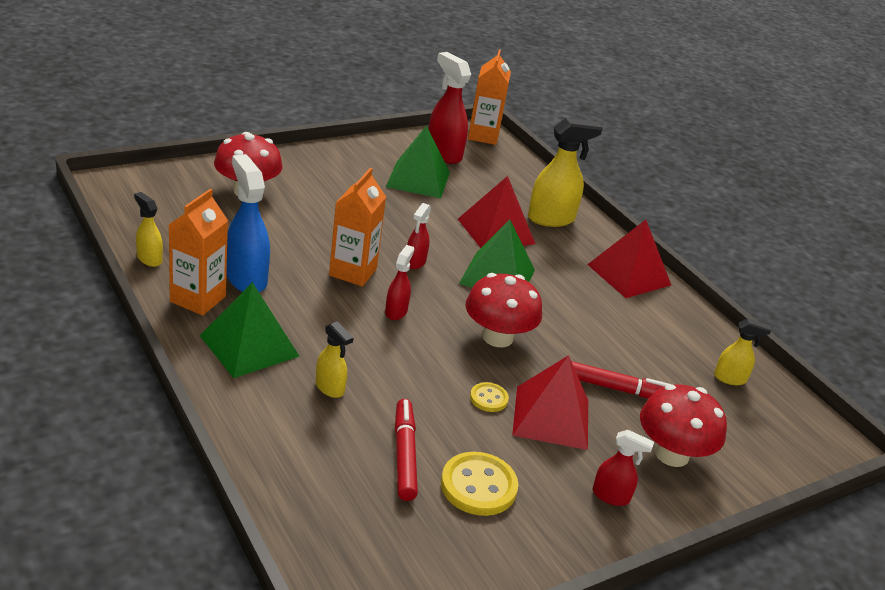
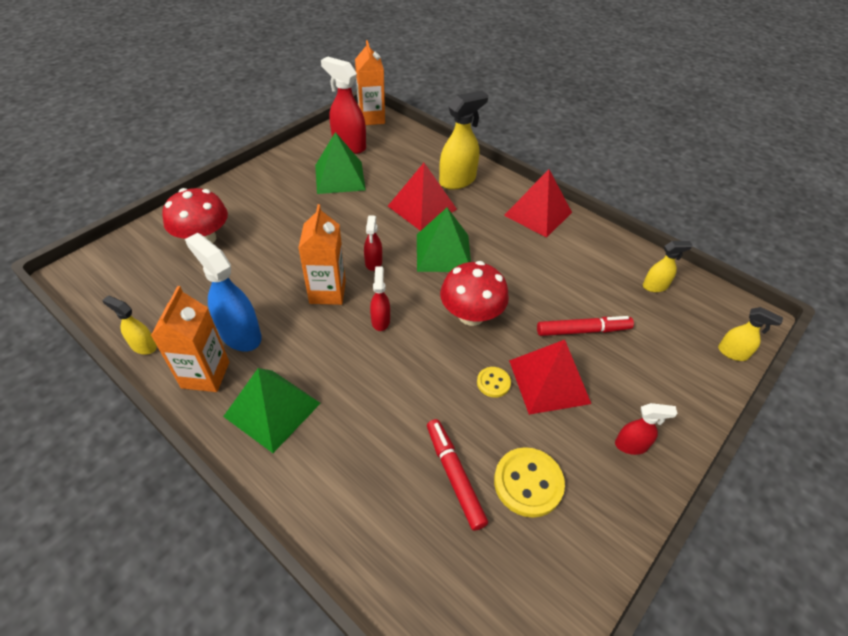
camera: 15 degrees left, 15 degrees up
yellow spray bottle [316,321,353,398] -> yellow spray bottle moved to [718,307,783,361]
red mushroom [640,384,727,467] -> none

